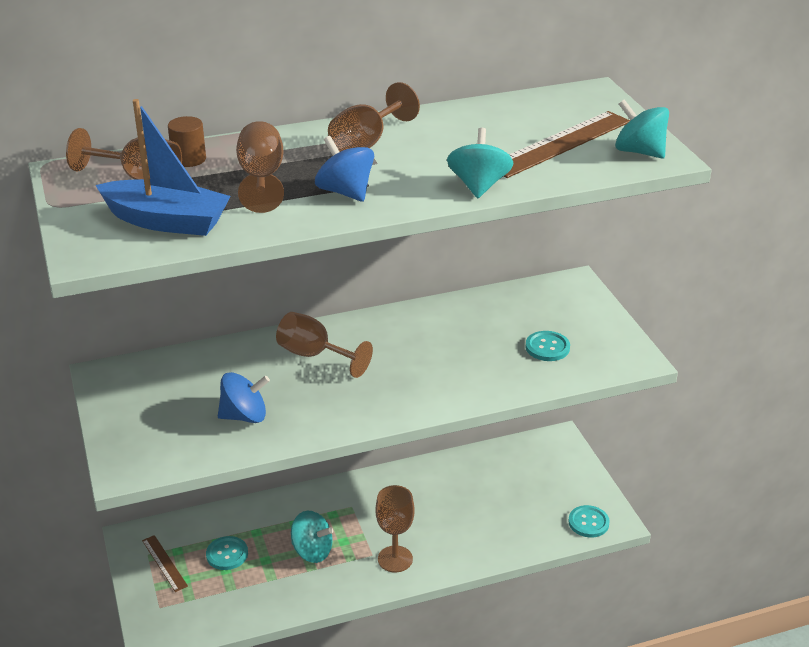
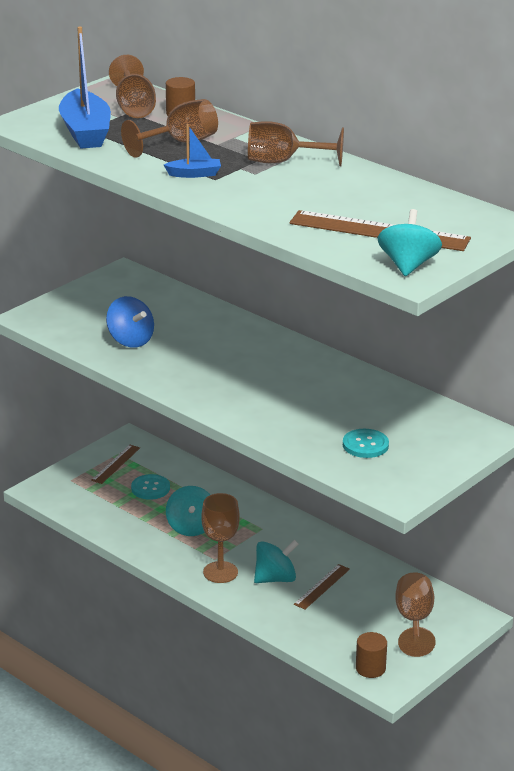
camera: 60 degrees right, 5 degrees down
brown goblet [276,312,373,378] -> brown goblet moved to [395,572,436,657]
blue spinning top [315,136,374,202] -> blue boat [164,124,221,178]
turquoise spinning top [447,128,514,198] -> turquoise spinning top moved to [254,540,299,583]
turquoise button [568,505,610,537] -> brown cylinder [356,632,387,678]
none -> brown ruler [294,564,350,609]

